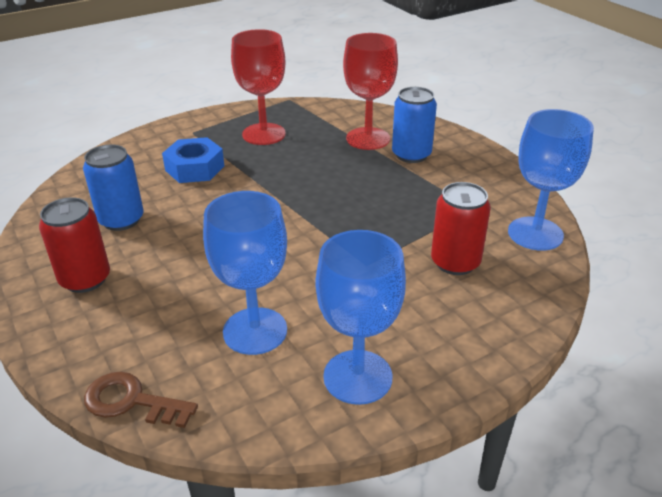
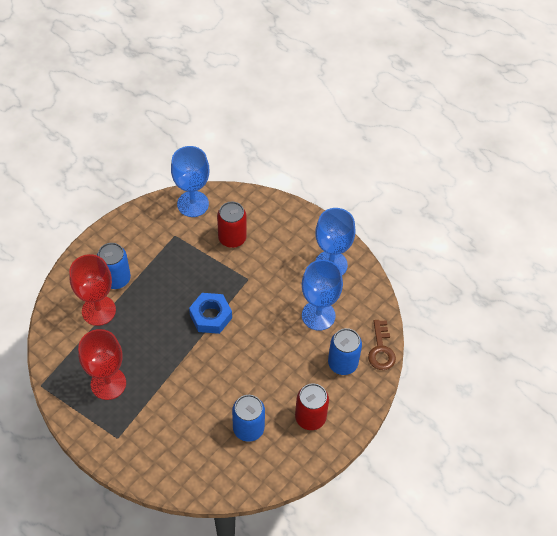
camera: 110 degrees left, 20 degrees up
blue nut [162,137,224,183] -> blue nut moved to [189,293,232,334]
none -> blue can [328,328,362,375]

